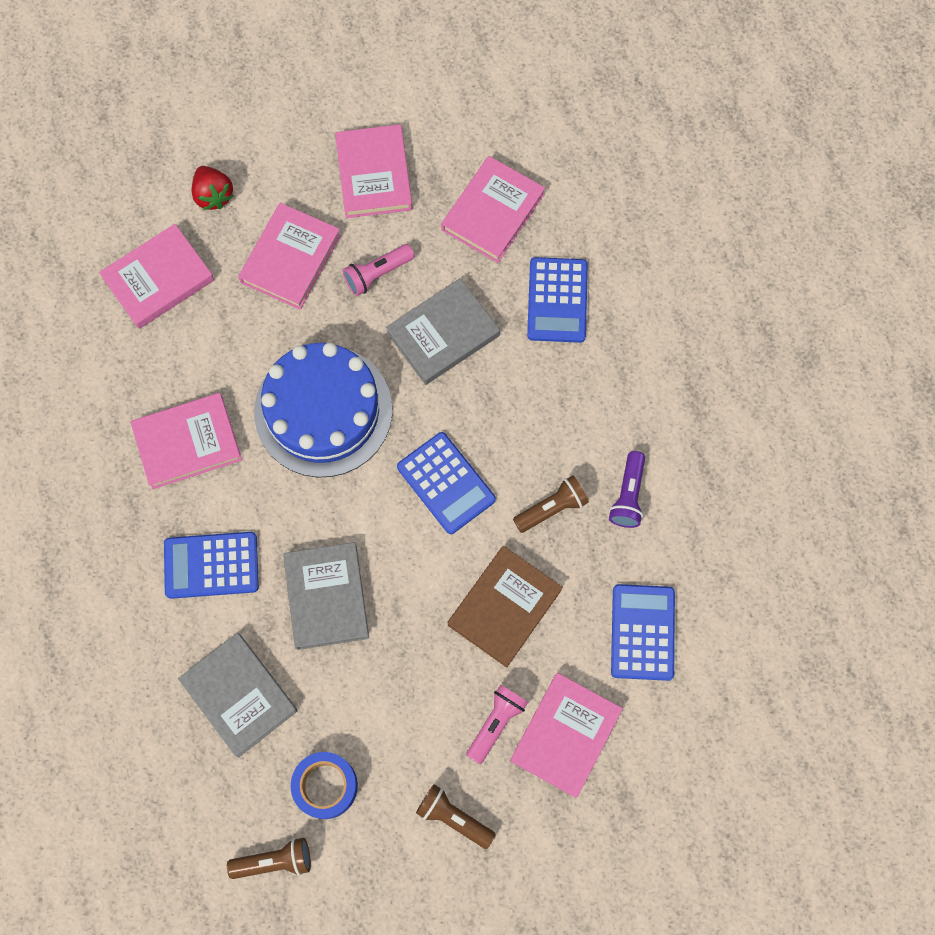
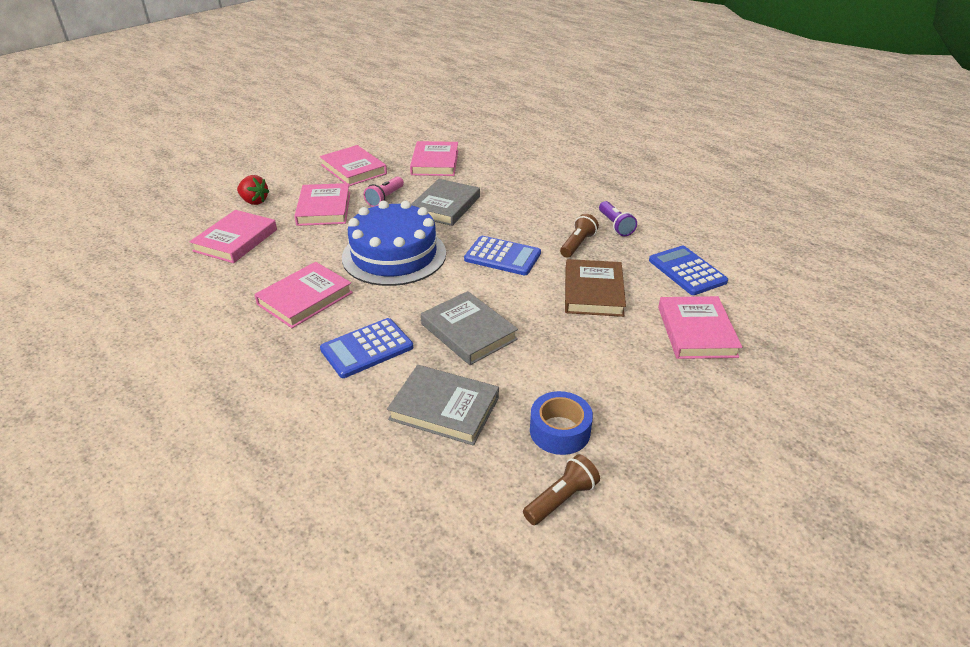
camera: 30 degrees left, 35 degrees down
brown flashlight [416,784,496,849] -> none
pink flashlight [466,684,528,764] -> none
blue calculator [527,257,588,343] -> none

